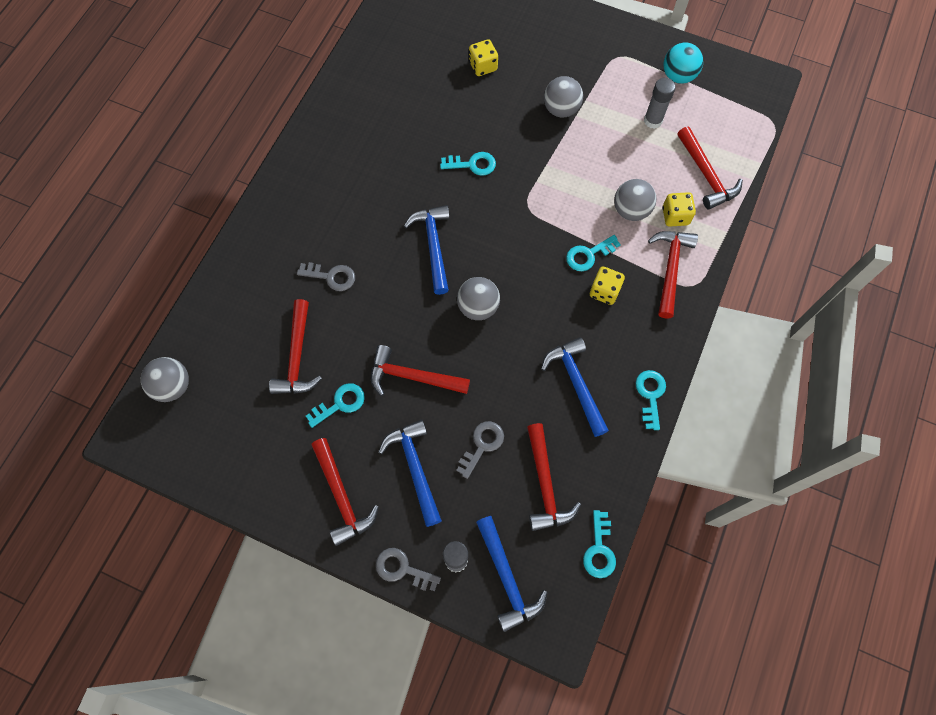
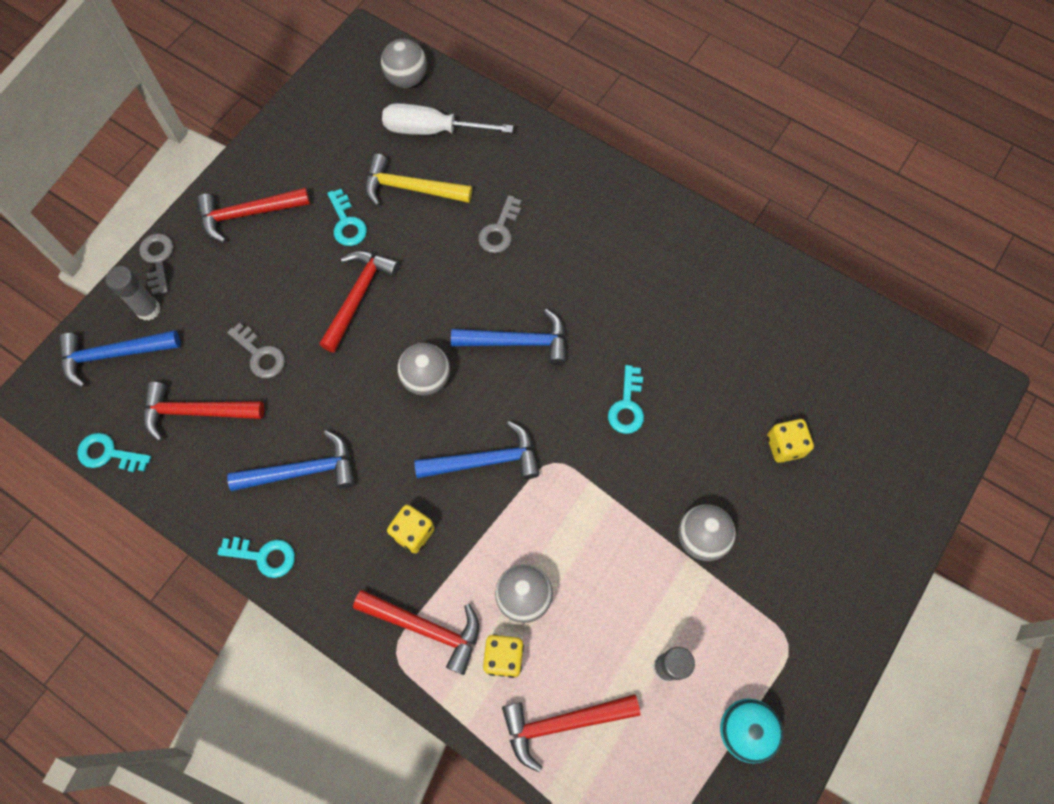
camera: 100 degrees right, 0 degrees up
red hammer [269,299,322,394] -> yellow hammer [365,154,472,206]
grey key [376,548,441,591] -> grey key turned 45 degrees counterclockwise [139,234,173,294]
blue hammer [378,419,442,527] -> blue hammer moved to [414,421,539,479]
turquoise key [566,235,621,271] -> none
none -> white screwdriver [382,103,513,135]

